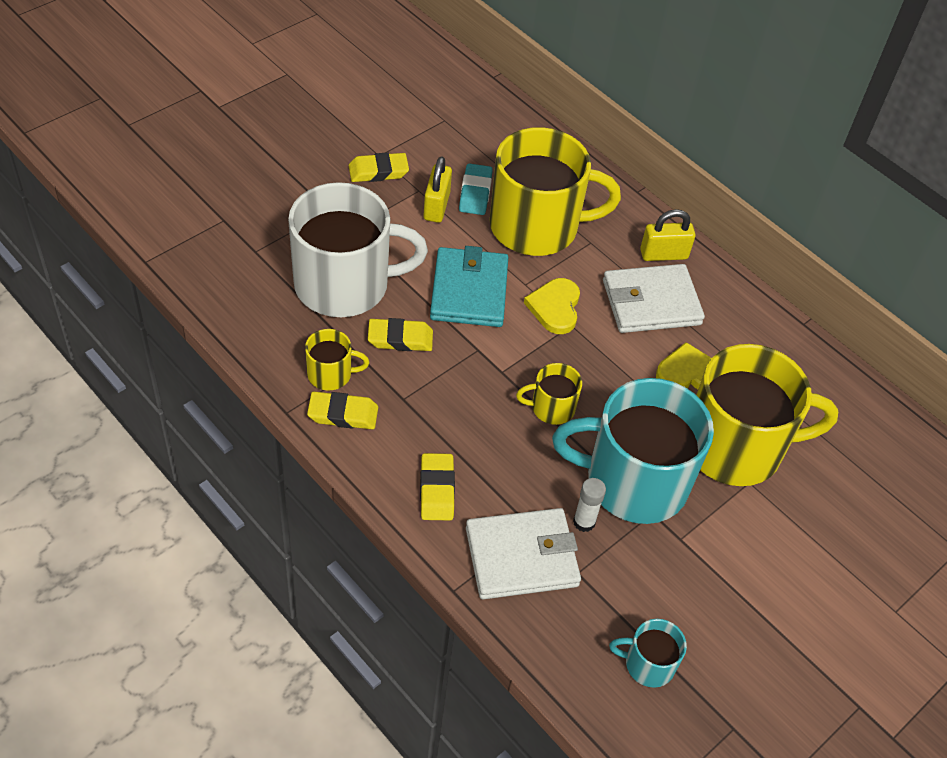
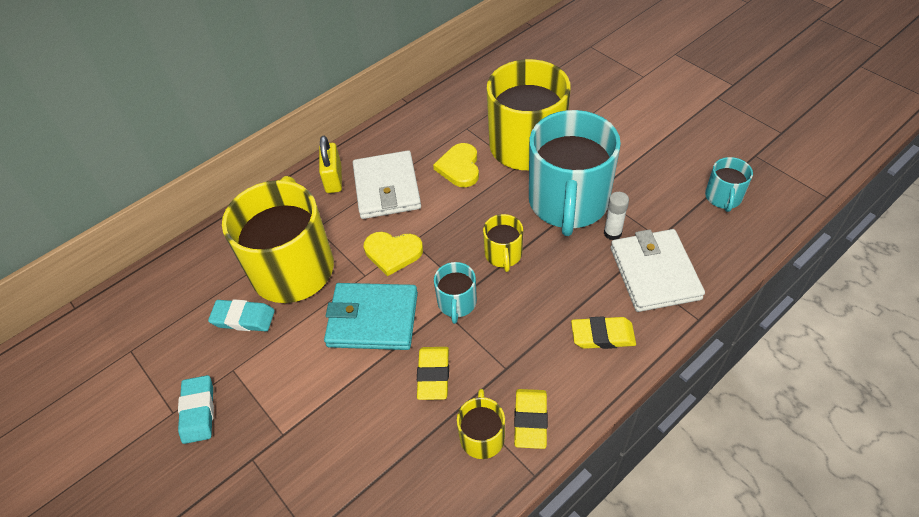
camera: 80 degrees left, 0 degrees up
white mug [288,182,428,317] -> none
yellow eraser [348,152,409,182] -> turquoise eraser [178,375,214,444]
yellow padlock [423,156,452,223] -> none
none -> turquoise mug [434,262,477,324]

